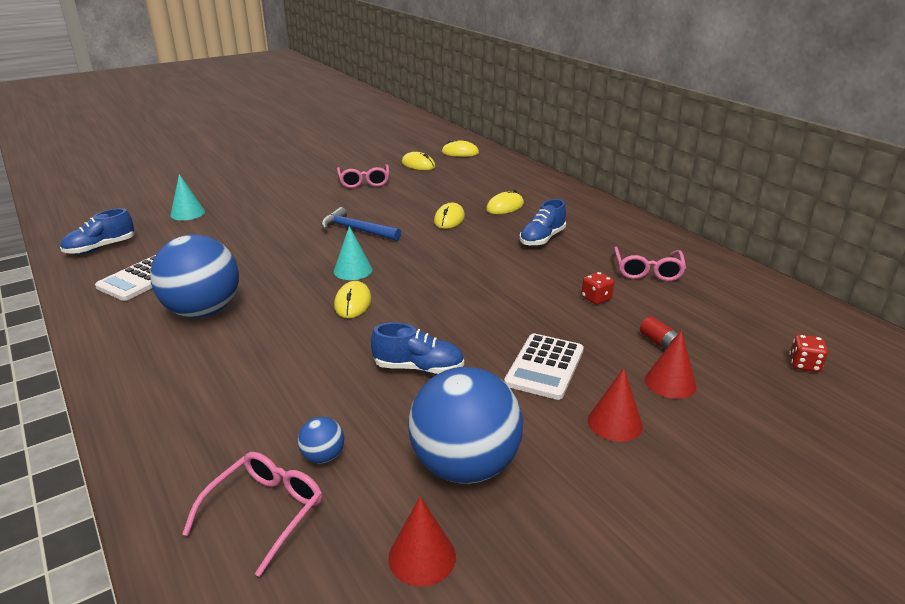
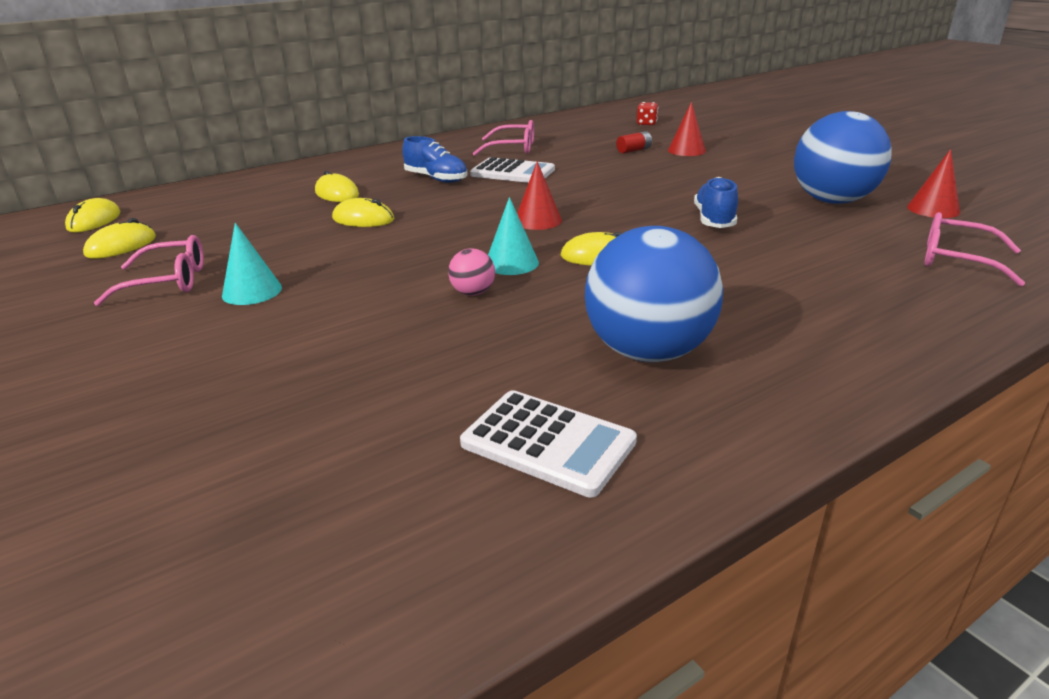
camera: 90 degrees left, 0 degrees up
blue shoe [60,208,134,254] -> none
turquoise cone [170,174,205,221] -> turquoise cone moved to [222,223,282,305]
blue ball [298,417,344,463] -> none
blue hammer [321,207,401,241] -> none
white calculator [504,333,584,400] -> white calculator moved to [470,157,555,183]
red dice [581,272,614,305] -> none
red cone [588,368,643,442] -> red cone moved to [517,161,562,230]
none -> pink ball [448,248,495,296]

